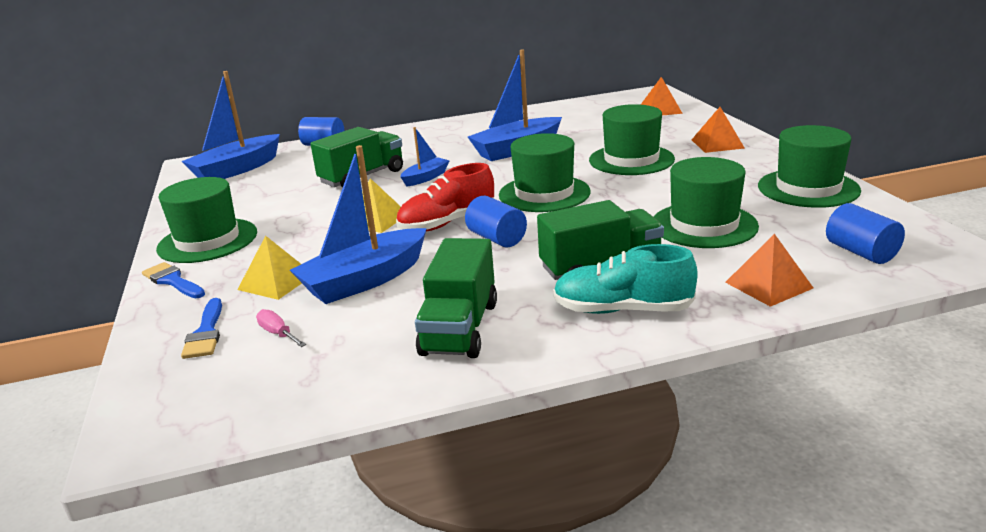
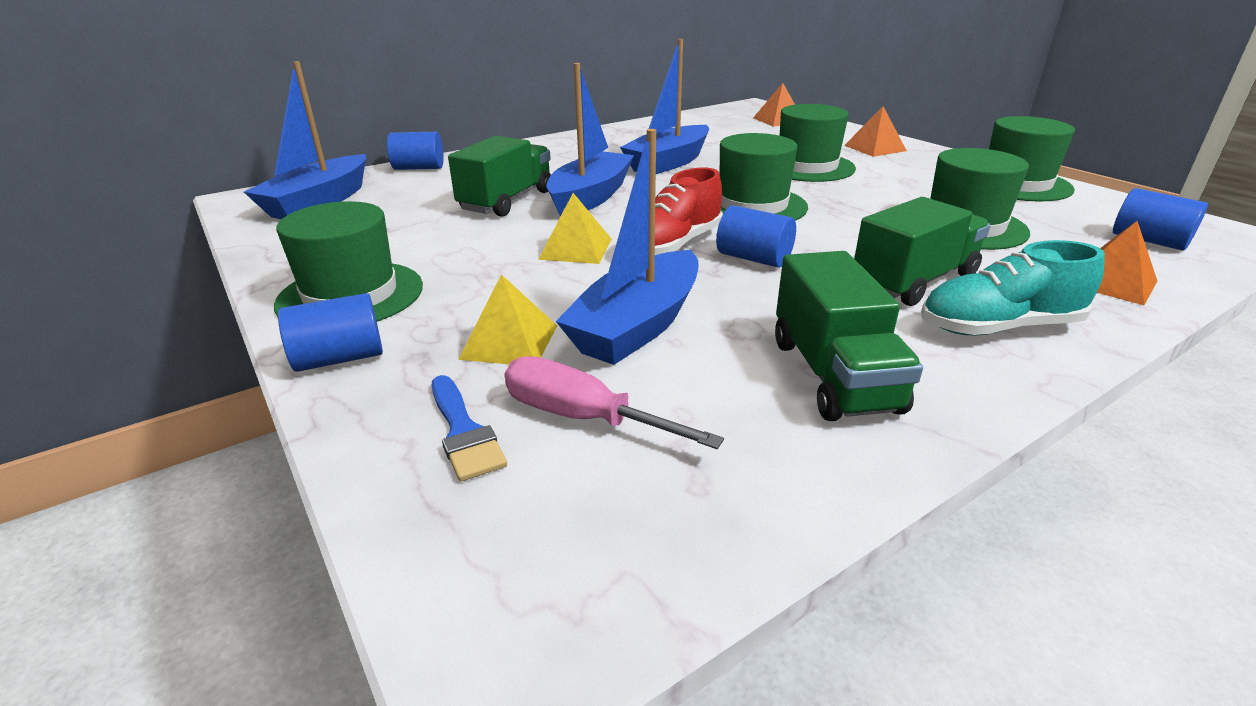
camera: 20 degrees left, 5 degrees up
blue brush [142,262,205,298] -> blue cylinder [278,293,383,372]
pink screwdriver [256,309,306,347] -> pink screwdriver [504,356,724,449], size x1.80
blue boat [401,127,450,187] -> blue boat [547,63,634,217], size x1.90

